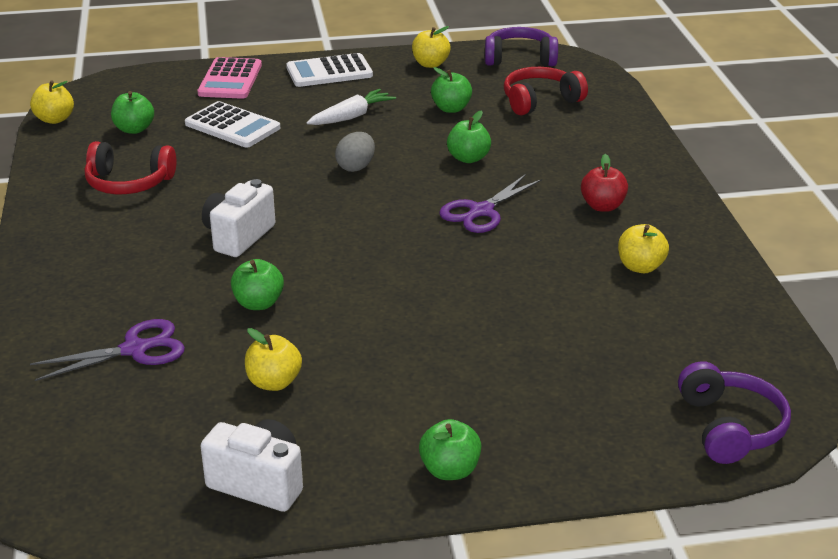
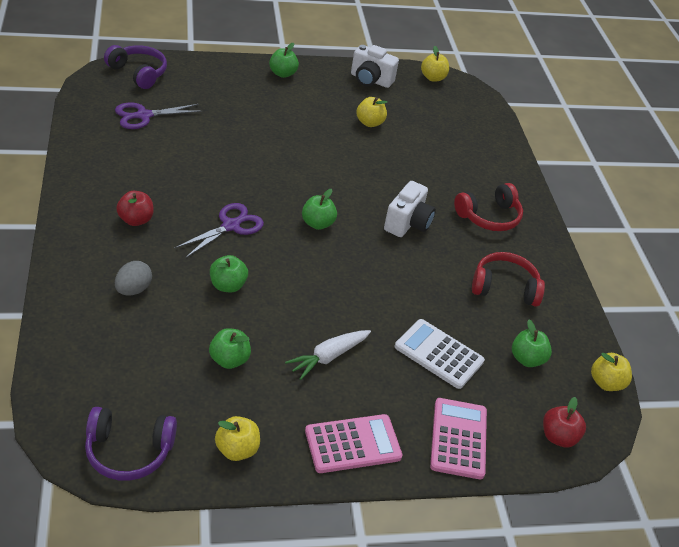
camera: 175 degrees right, 10 degrees up
purple scissors [30,319,185,381] -> purple scissors moved to [115,103,203,129]
green apple [231,259,284,310] -> green apple moved to [302,189,337,230]
white calculator [286,53,373,87] -> pink calculator [305,414,402,473]
grey egg [335,132,375,172] -> grey egg moved to [115,261,152,296]
red headphones [504,67,588,115] -> red headphones moved to [454,183,523,231]
yellow apple [618,224,669,273] -> yellow apple moved to [421,46,449,82]
purple headphones [678,361,791,464] -> purple headphones turned 135 degrees clockwise [104,45,167,89]
none -> red apple [543,397,586,447]

